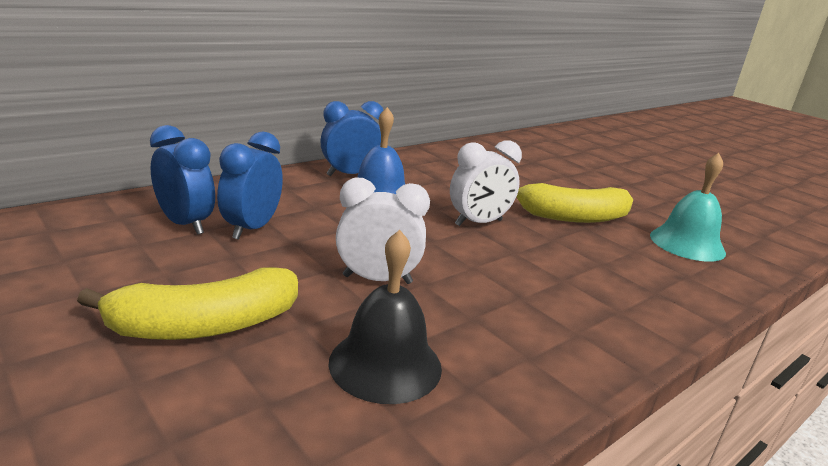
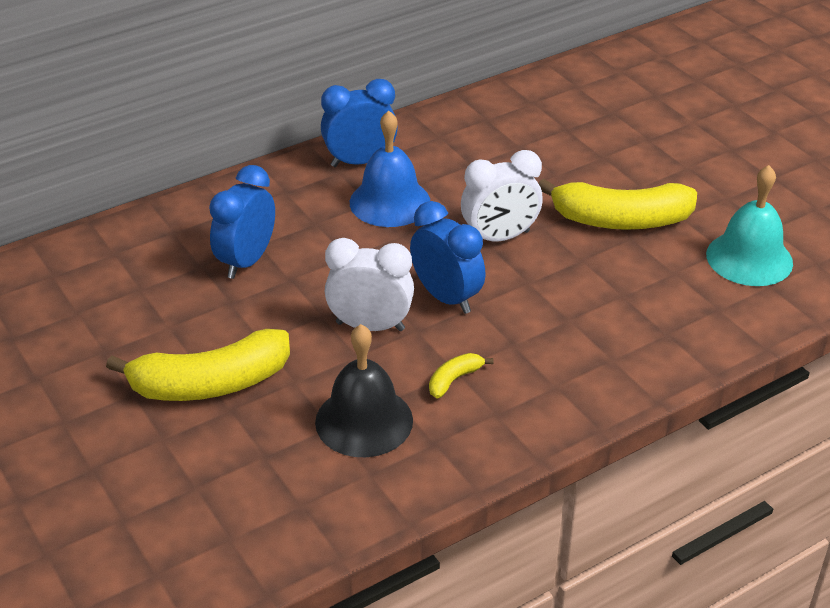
camera: 10 degrees right, 15 degrees up
blue clock [150,125,215,235] -> blue clock moved to [410,201,486,314]
none -> yellow banana [429,353,493,398]

